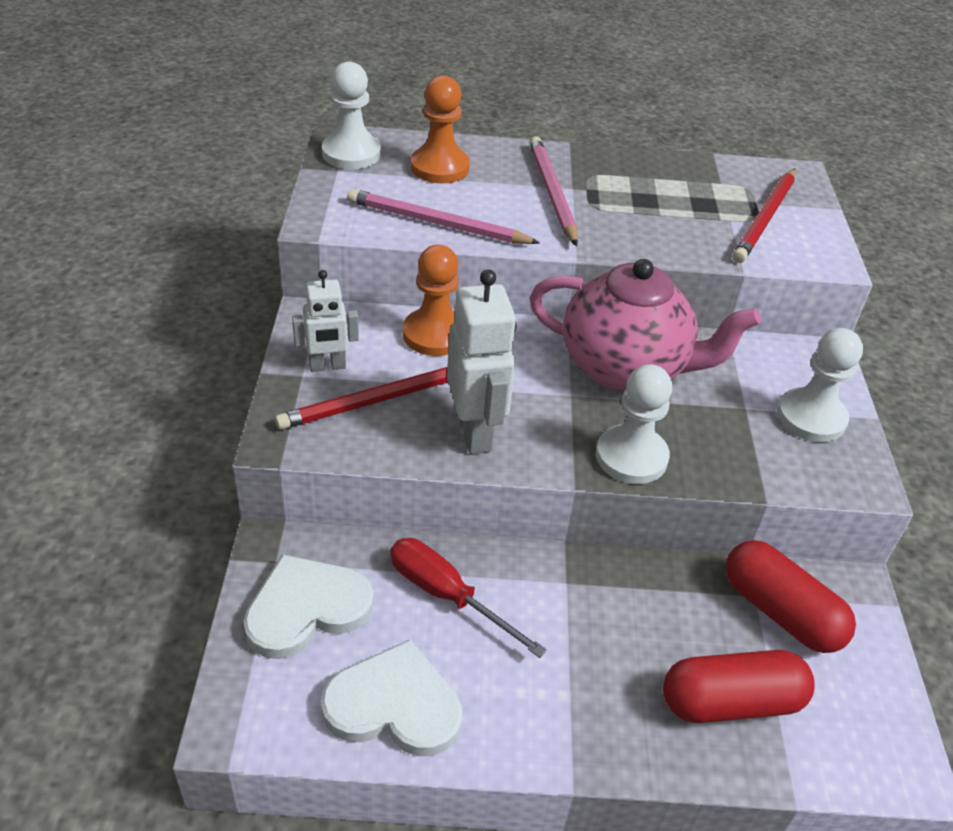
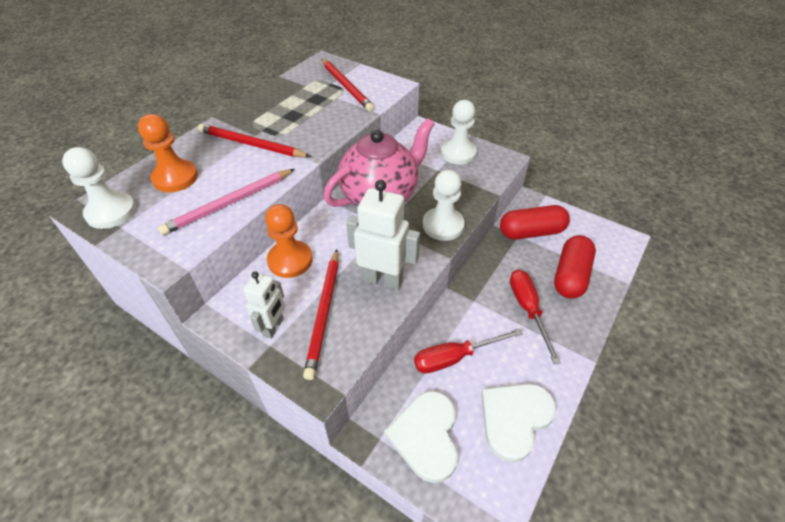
camera: 55 degrees left, 5 degrees up
pink pencil [529,136,578,246] -> red pencil [198,123,311,157]
none -> red screwdriver [510,270,561,364]

